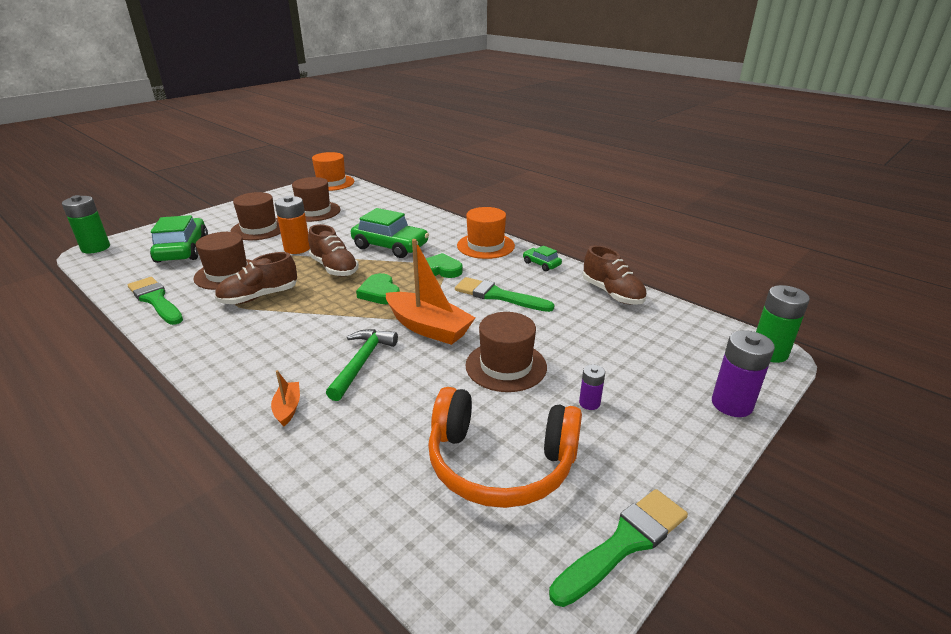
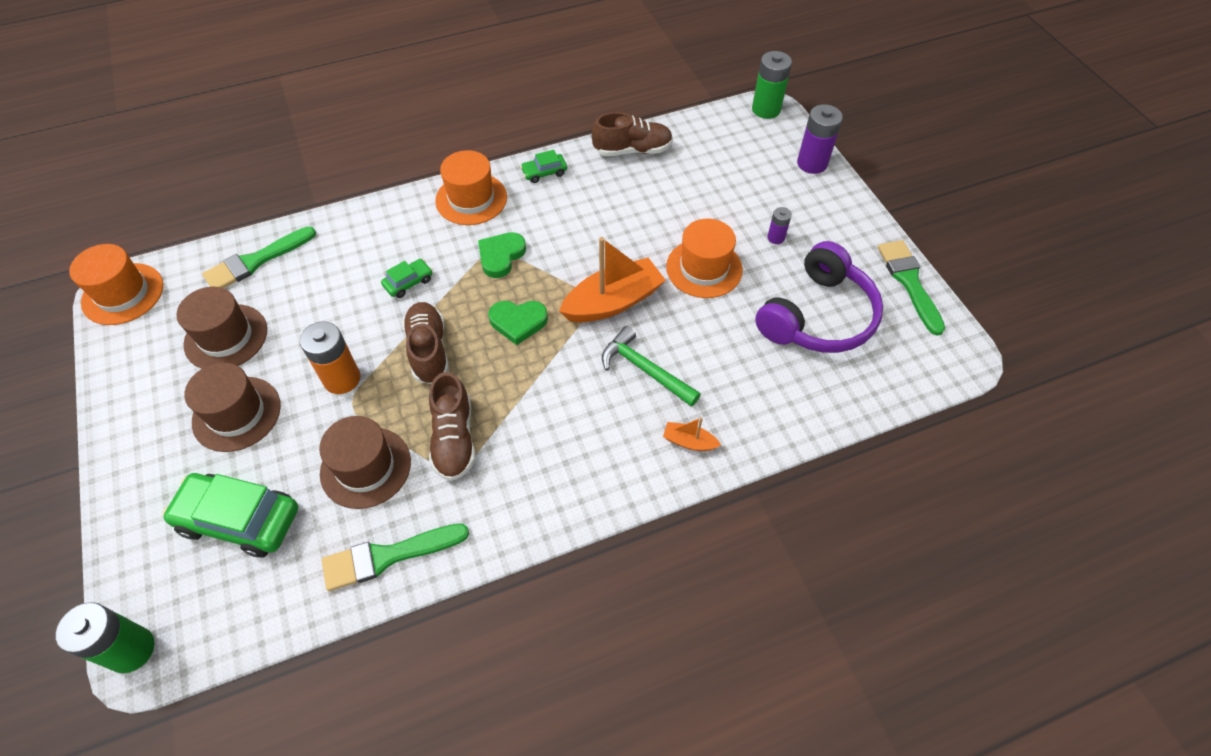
camera: 65 degrees left, 25 degrees up
brown shoe [308,224,359,277] -> brown shoe turned 90 degrees counterclockwise [402,302,449,384]
green car [351,208,429,258] -> green car [381,259,432,298], size x0.49
orange headphones [428,387,582,508] -> purple headphones [755,241,883,353]
green brush [455,277,554,312] -> green brush moved to [202,226,316,288]
brown hat [465,312,547,392] -> orange hat [666,219,743,298]

